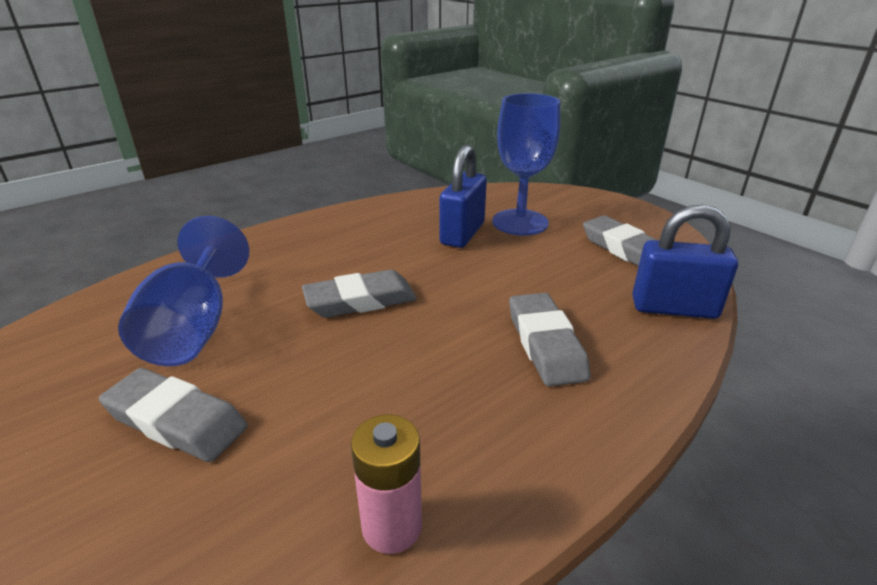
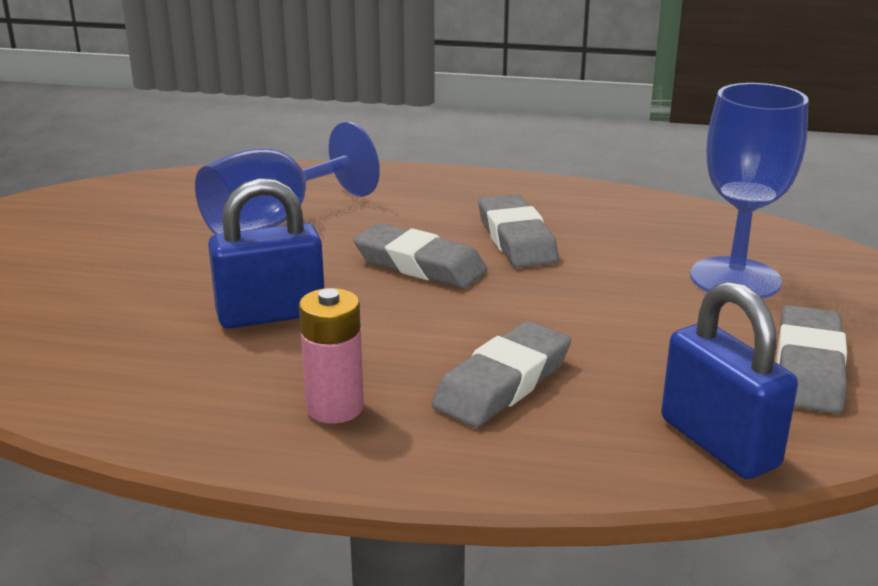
camera: 50 degrees right, 5 degrees down
grey eraser [99,368,248,462] -> grey eraser moved to [478,194,559,268]
pink battery [351,415,422,554] -> pink battery moved to [299,288,364,424]
blue padlock [440,145,487,248] -> blue padlock moved to [208,178,324,329]

